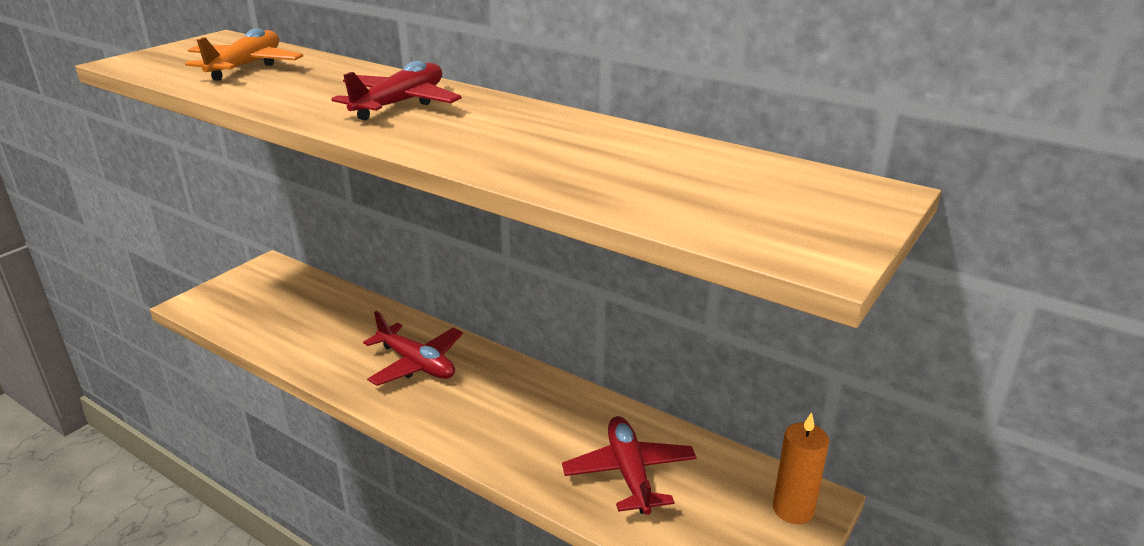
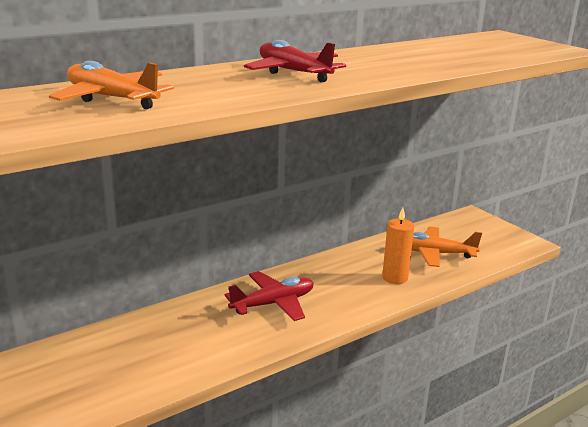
camera: 70 degrees left, 5 degrees down
red plane [562,416,697,515] -> orange plane [412,227,482,267]
orange candle [773,412,829,524] -> orange candle moved to [382,208,414,284]

